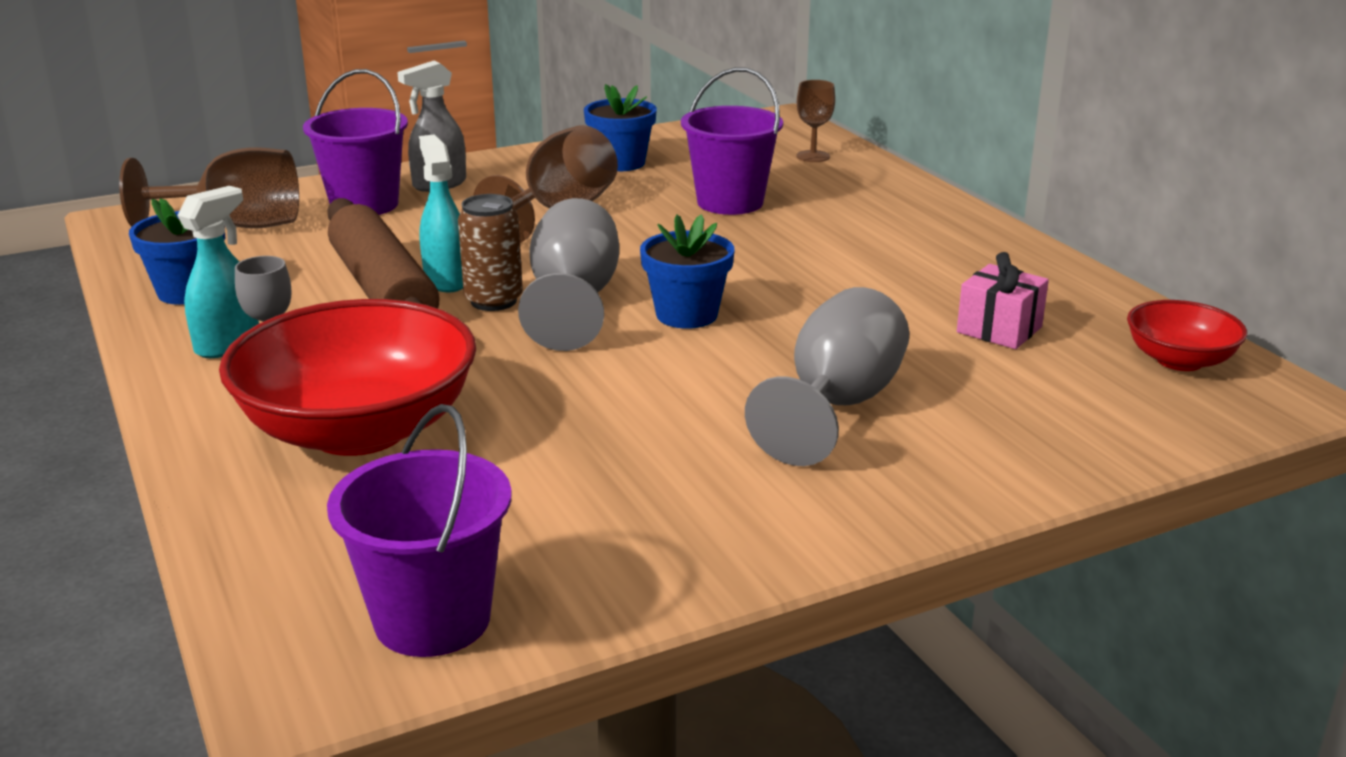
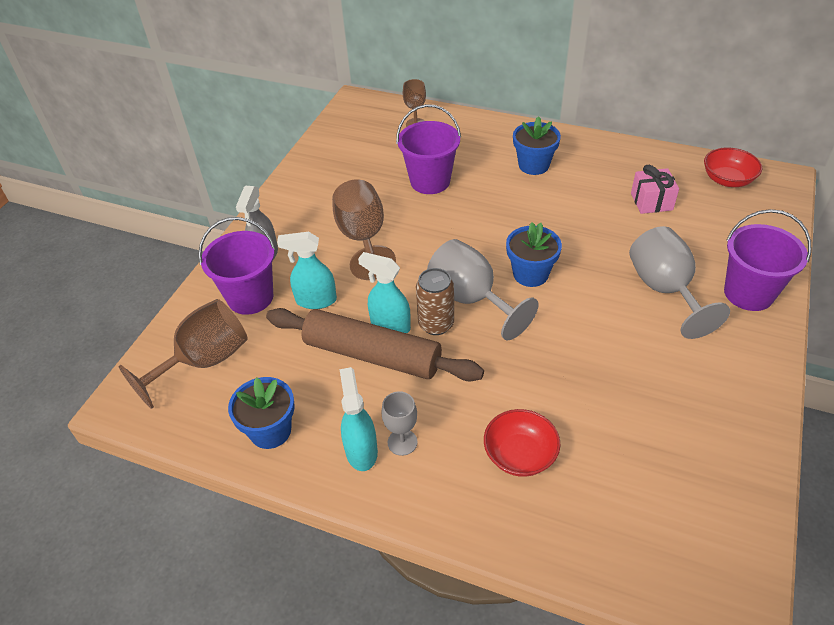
camera: 40 degrees left, 20 degrees up
red bowl [219,299,476,456] -> red bowl [484,409,561,477], size x0.51
purple bucket [327,404,512,657] -> purple bucket moved to [724,209,812,311]
blue flower pot [584,84,657,171] -> blue flower pot moved to [513,116,561,175]
none -> turquoise spray bottle [277,232,337,309]

